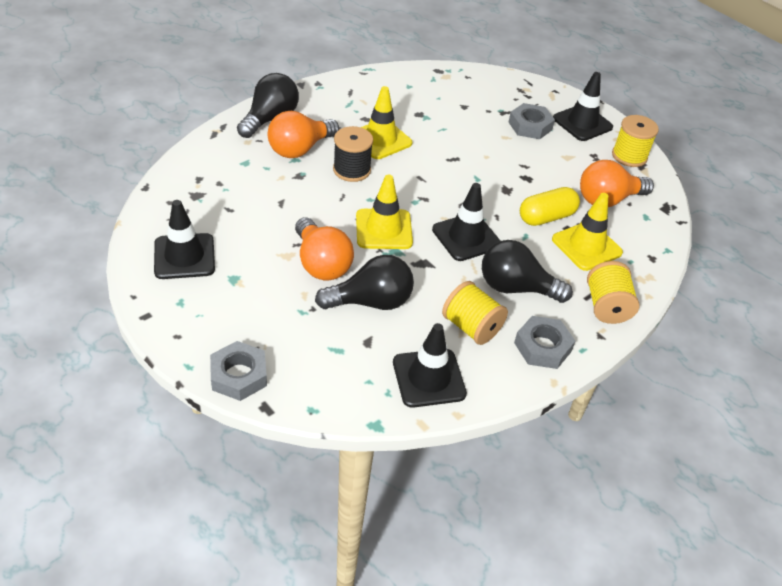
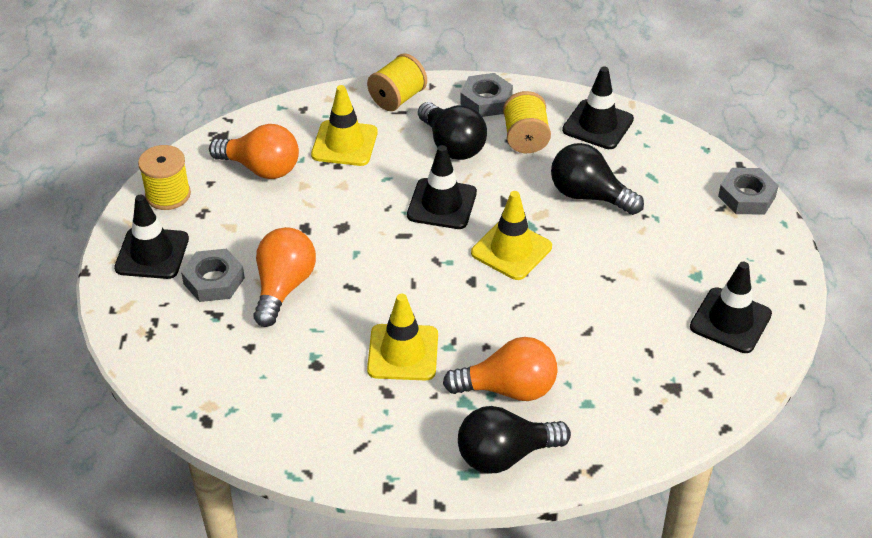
camera: 135 degrees left, 0 degrees up
orange light bulb [295,217,354,281] -> orange light bulb moved to [254,227,316,327]
black spool [333,126,373,182] -> none
yellow capsule [520,187,580,226] -> none

